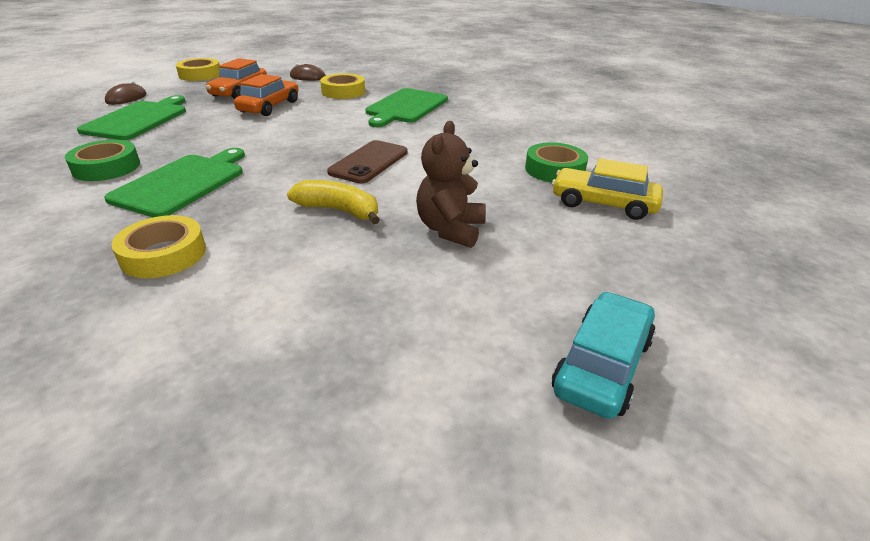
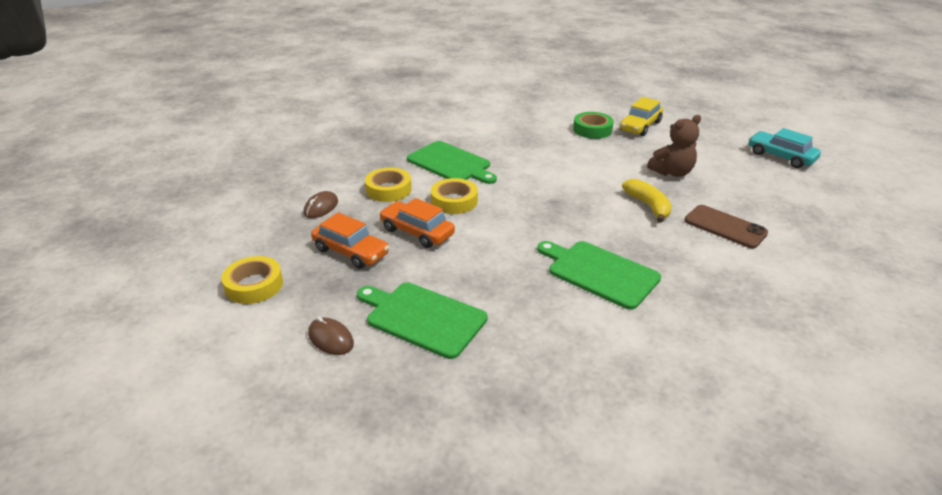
camera: 75 degrees left, 0 degrees up
green tape [65,140,140,181] -> none
yellow tape [112,215,206,278] -> yellow tape moved to [431,178,478,214]
yellow banana [287,180,380,224] -> yellow banana turned 120 degrees clockwise [622,179,672,223]
brown phone [327,140,408,183] -> brown phone moved to [684,205,768,248]
brown teddy bear [416,121,486,248] -> brown teddy bear turned 60 degrees counterclockwise [647,115,701,177]

